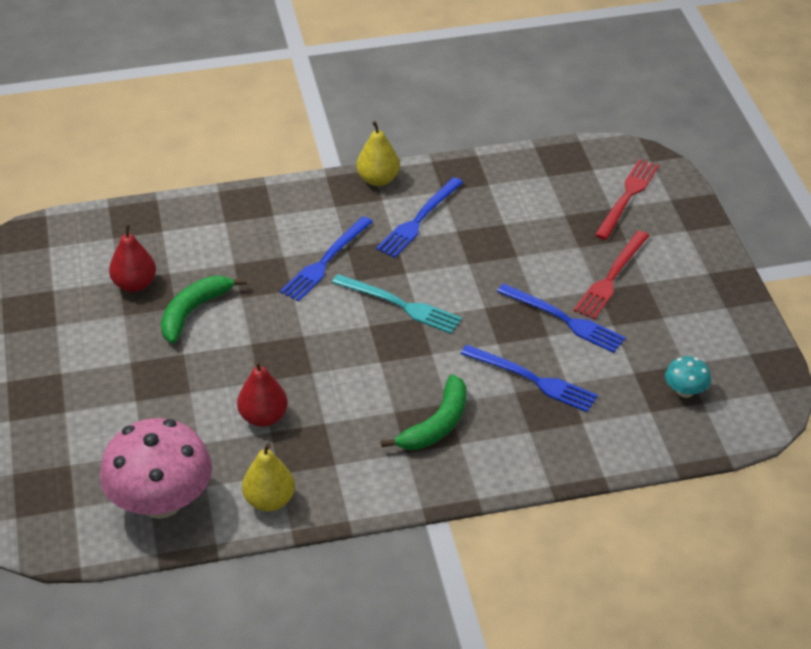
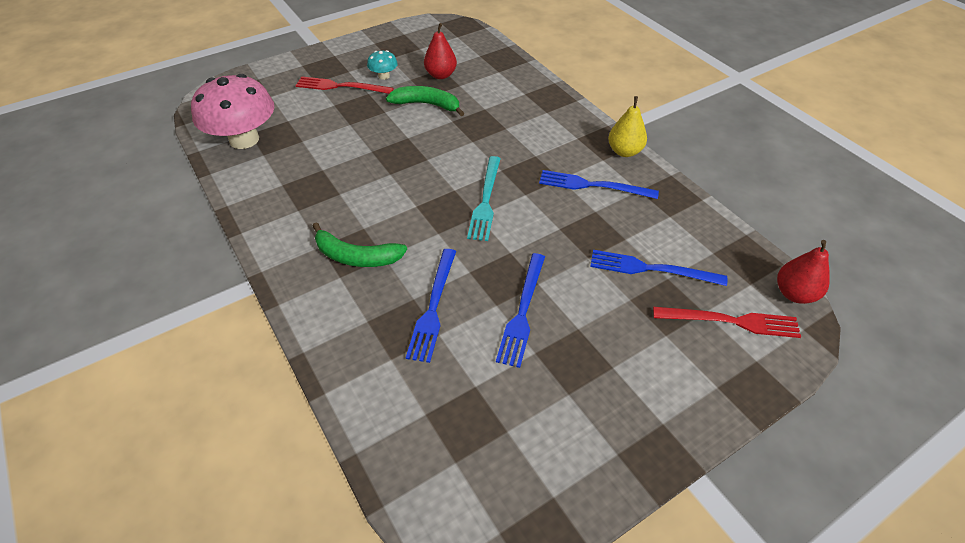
camera: 70 degrees right, 5 degrees up
red pear [237,361,288,427] -> red pear moved to [777,240,830,304]
yellow pear [242,443,295,511] -> none
blue fork [280,216,373,301] -> blue fork moved to [590,250,728,286]
red fork [574,231,649,319] -> red fork moved to [295,76,394,94]
turquoise mushroom [665,356,711,398] -> turquoise mushroom moved to [367,50,398,80]

